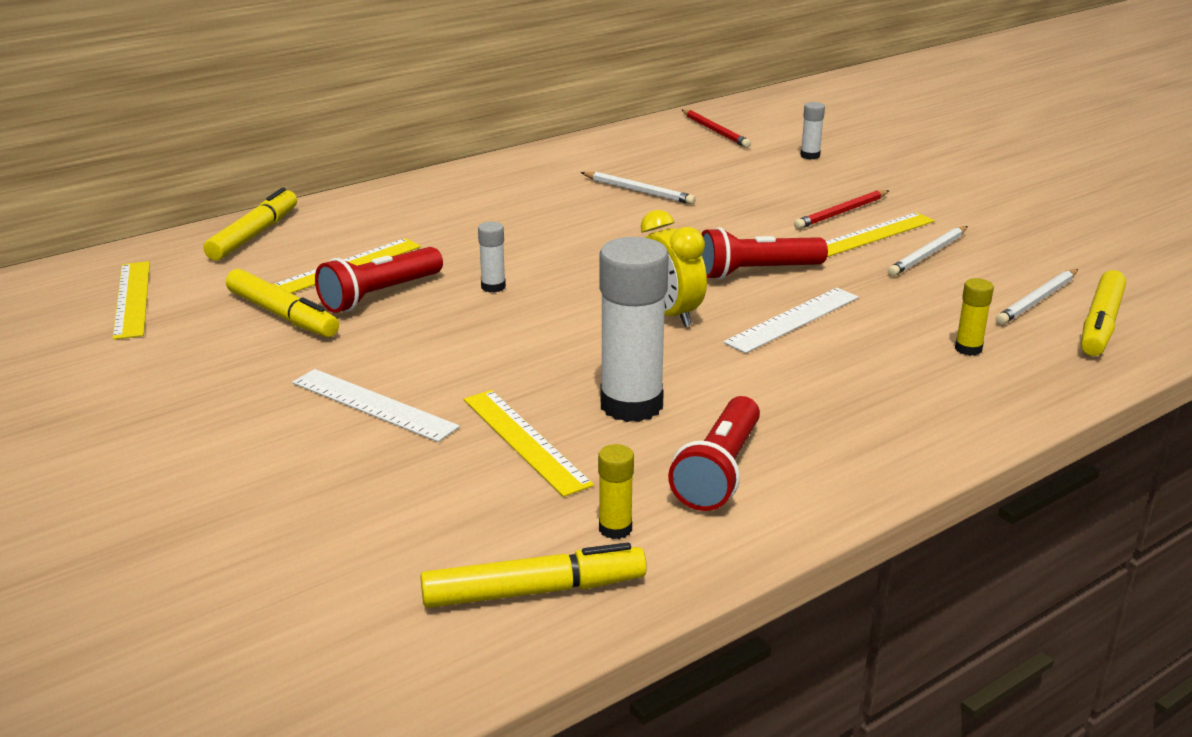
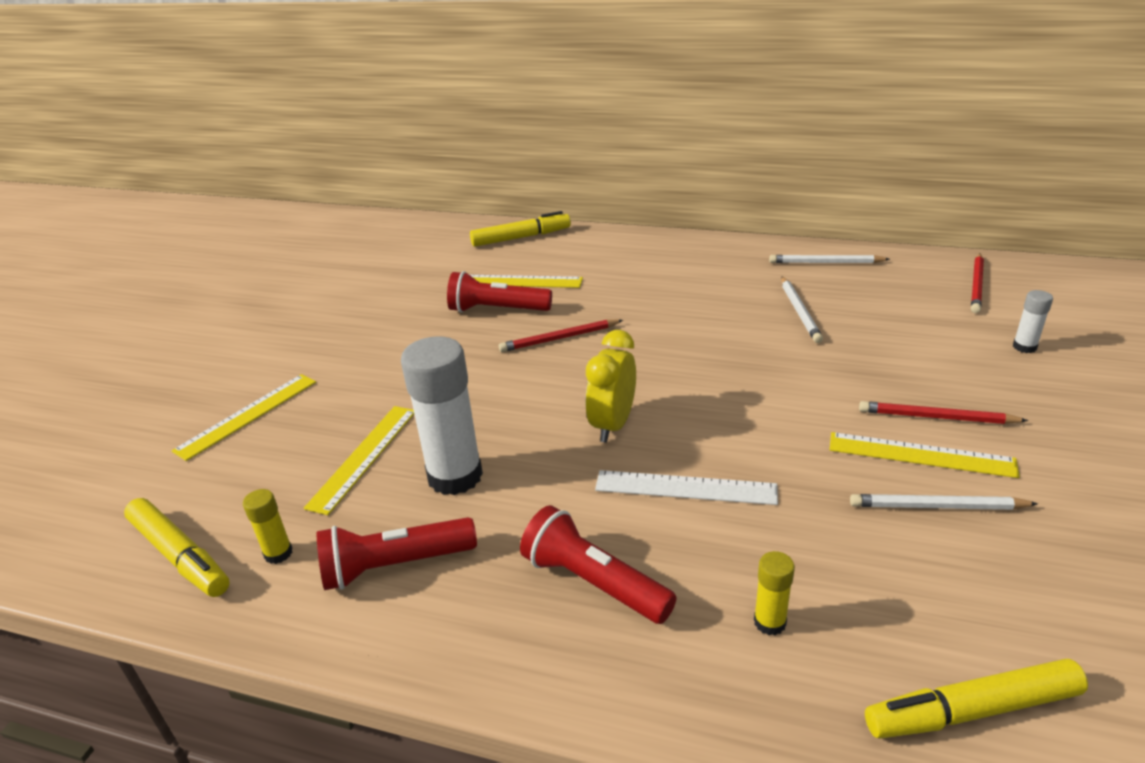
camera: 55 degrees right, 5 degrees up
yellow ruler [113,261,150,340] -> yellow ruler moved to [172,374,316,461]
yellow marker [226,269,339,337] -> none
white ruler [292,369,460,442] -> none
white glue stick [478,222,506,293] -> red pencil [499,319,623,352]
red flashlight [702,227,828,280] -> red flashlight moved to [520,505,677,624]
white pencil [996,269,1078,325] -> white pencil moved to [769,255,890,263]

